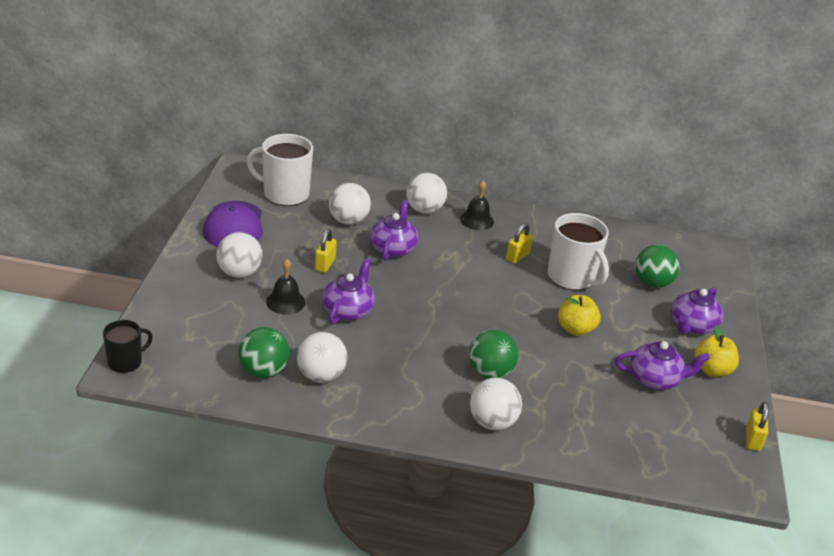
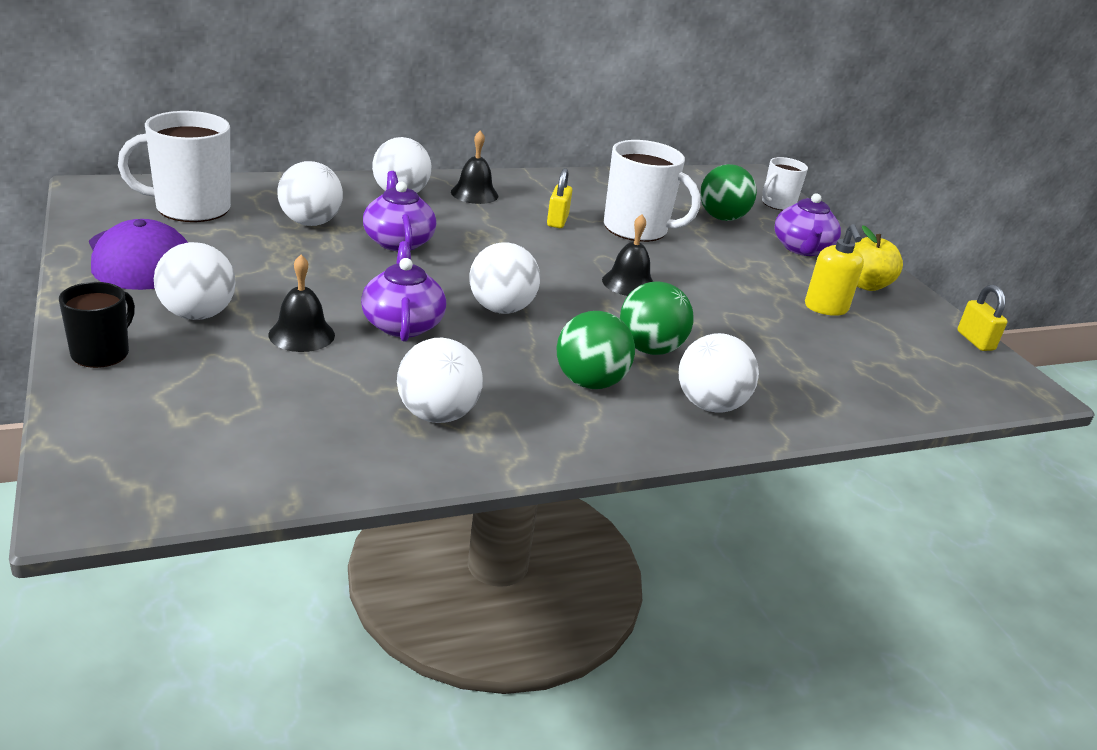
camera: 30 degrees left, 5 degrees down
black mug [103,320,153,373] -> black mug moved to [59,282,135,368]
green ball [238,327,289,378] -> green ball moved to [557,311,635,389]
yellow padlock [315,229,337,273] -> none
yellow apple [558,295,600,336] -> none
purple teapot [615,341,710,390] -> yellow soap dispenser [805,224,864,316]
none -> white ball [470,242,540,314]
none -> black bell [602,214,654,296]
none -> white mug [762,157,808,210]

